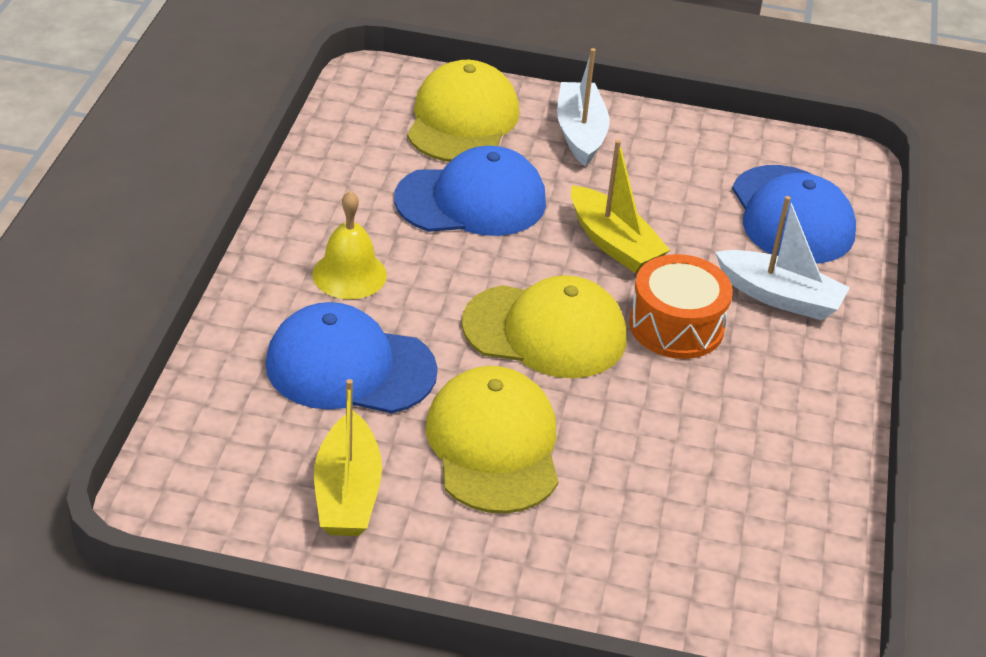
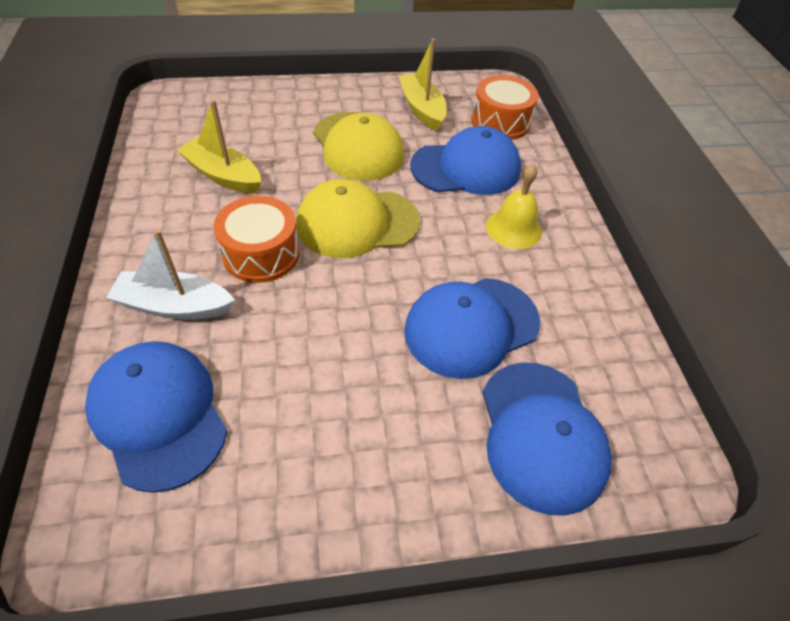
camera: 160 degrees right, 10 degrees up
yellow cap [407,60,520,162] -> blue cap [482,362,612,516]
white boat [557,48,610,167] -> none
yellow boat [571,140,670,273] -> yellow boat moved to [177,100,261,194]
none -> orange drum [471,75,539,140]

